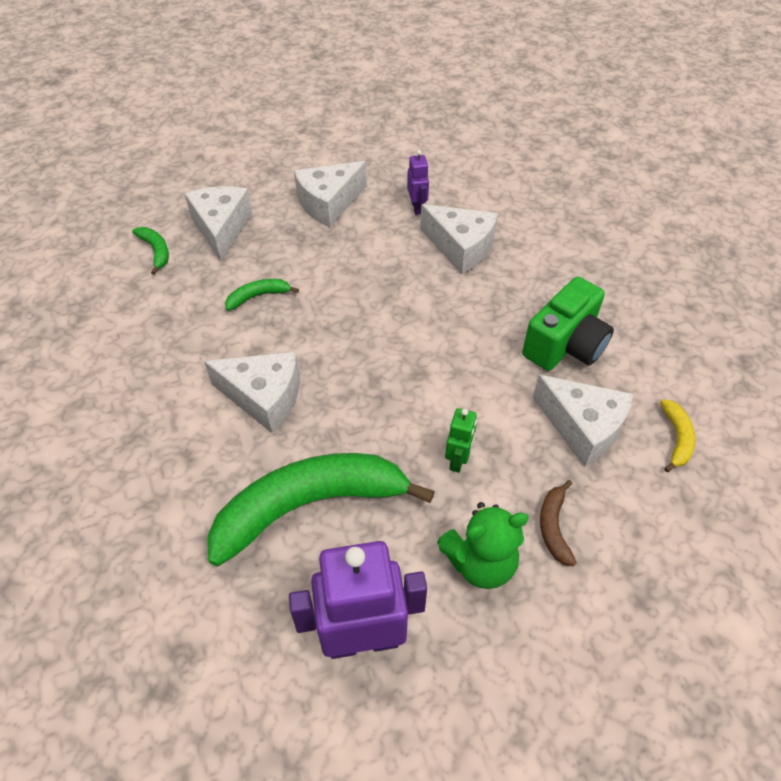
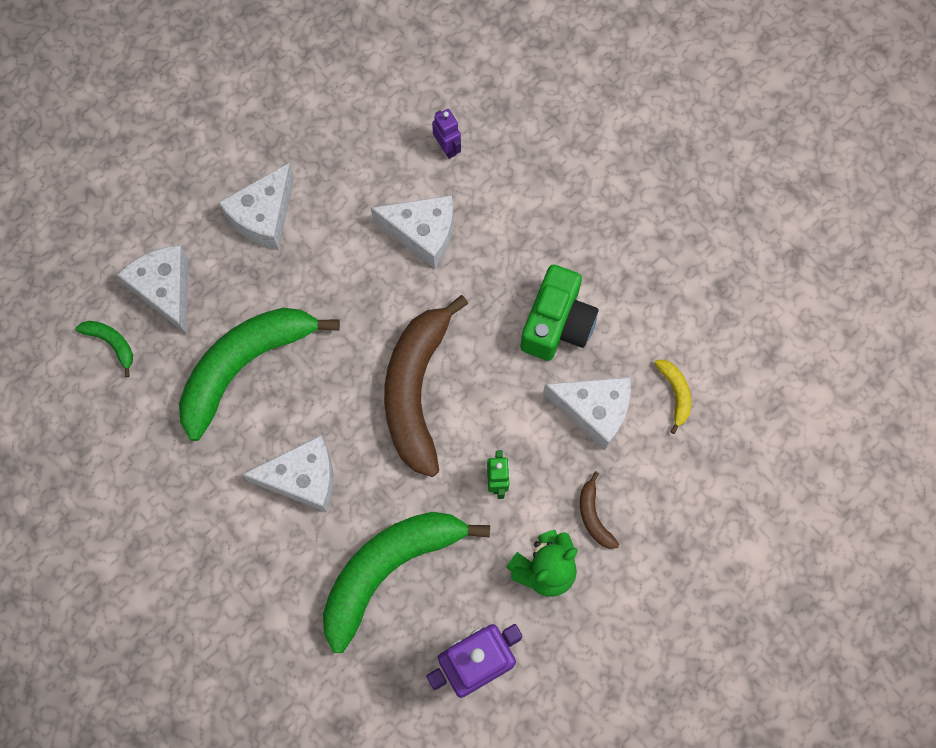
camera: 20 degrees left, 20 degrees up
green banana [225,279,299,311] -> green banana [179,308,340,441], size x2.43
purple robot [407,150,429,215] -> purple robot moved to [432,109,461,159]
none -> brown banana [384,295,468,477]

